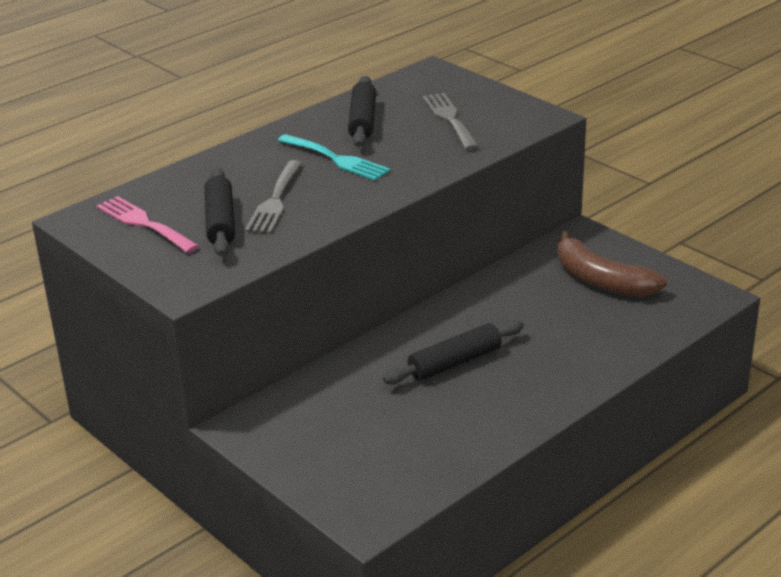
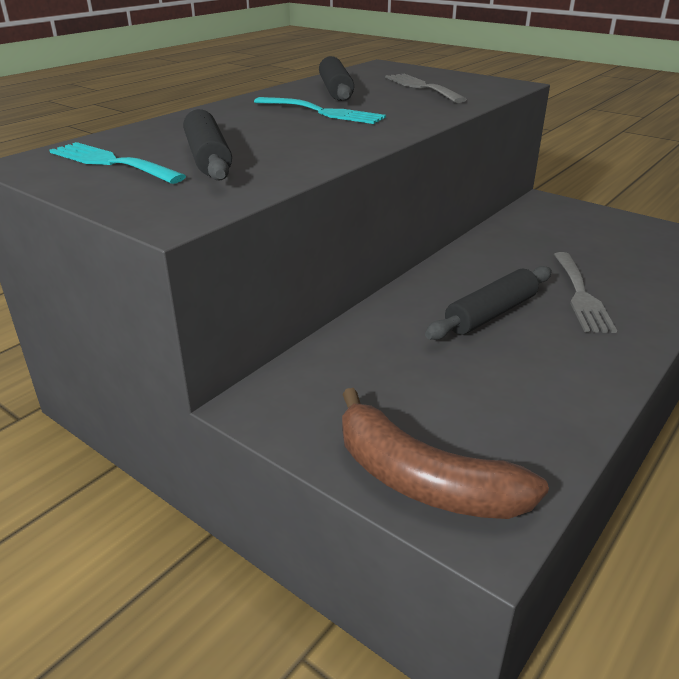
camera: 10 degrees left, 0 degrees up
pink fork [96,196,199,253] -> turquoise fork [50,142,186,184]
grey fork [245,160,302,234] -> grey fork moved to [554,252,617,333]
brown banana [558,230,667,297] -> brown banana moved to [342,388,549,519]

